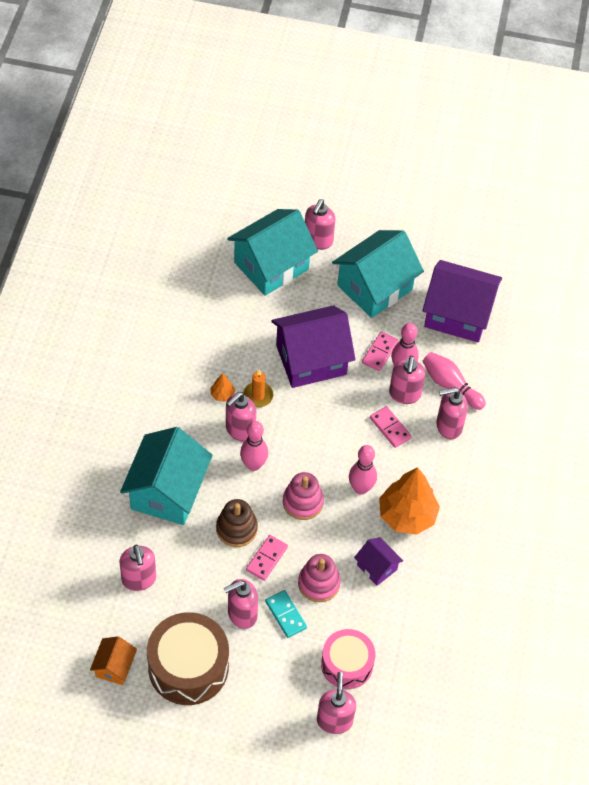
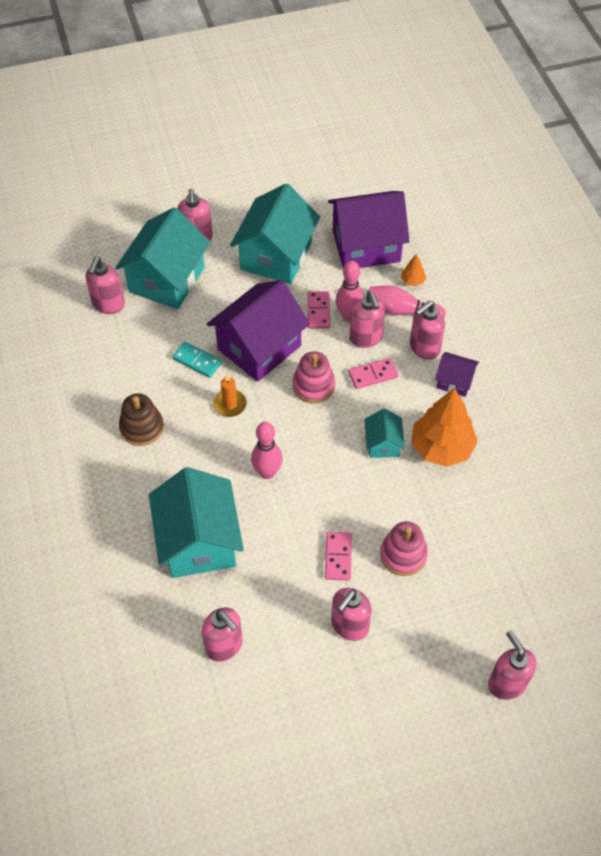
camera: 25 degrees left, 0 degrees up
orange house [90,636,137,685] -> none
brown drum [147,612,229,705] -> none
orange tree [211,373,235,402] -> orange tree moved to [401,254,426,286]
brown stacking toy [216,499,258,547] -> brown stacking toy moved to [119,393,164,446]
pink soap dispenser [226,392,256,442] -> pink soap dispenser moved to [85,257,125,314]
turquoise domino [265,590,307,638] -> turquoise domino moved to [172,341,222,378]
pink stacking toy [283,472,324,520] -> pink stacking toy moved to [293,352,335,403]
pink drum [321,629,375,689] -> none
pink bowling pin [349,445,377,495] -> turquoise house [364,409,405,458]
purple house [354,537,403,586] -> purple house moved to [435,352,479,397]
pink domino [370,406,412,448] -> pink domino turned 45 degrees counterclockwise [348,358,399,389]

